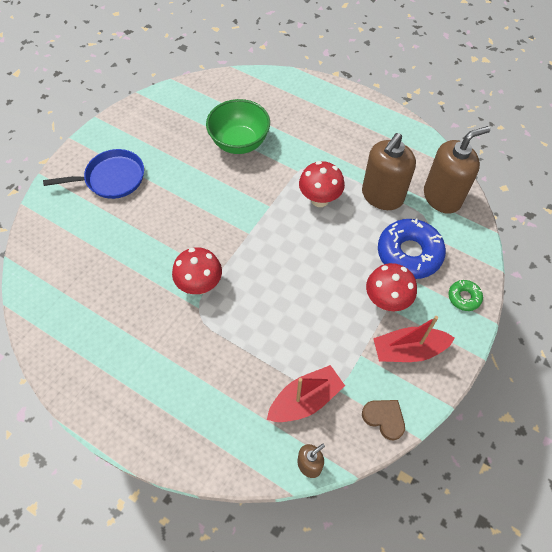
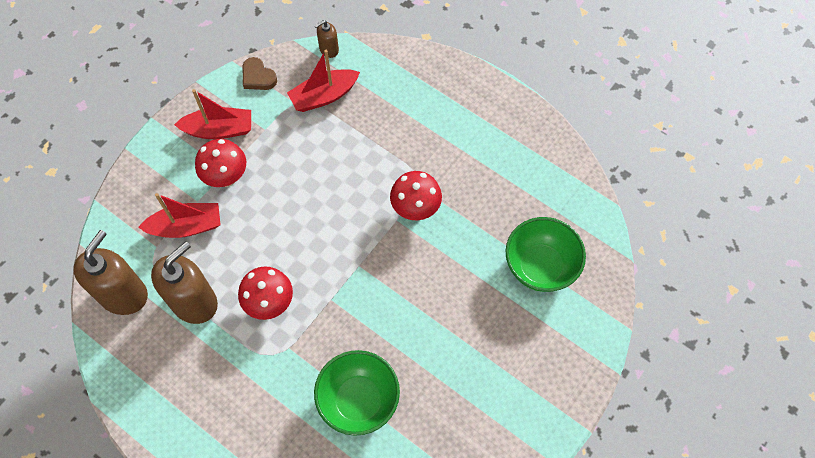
camera: 175 degrees left, 5 degrees up
blue pan [43,149,144,199] -> none
blue donut [378,219,446,279] -> red boat [138,193,221,238]
brown soap dispenser [424,126,490,214] -> brown soap dispenser turned 135 degrees clockwise [73,230,148,315]
green donut [448,280,483,311] -> none
none -> green bowl [505,217,586,292]

